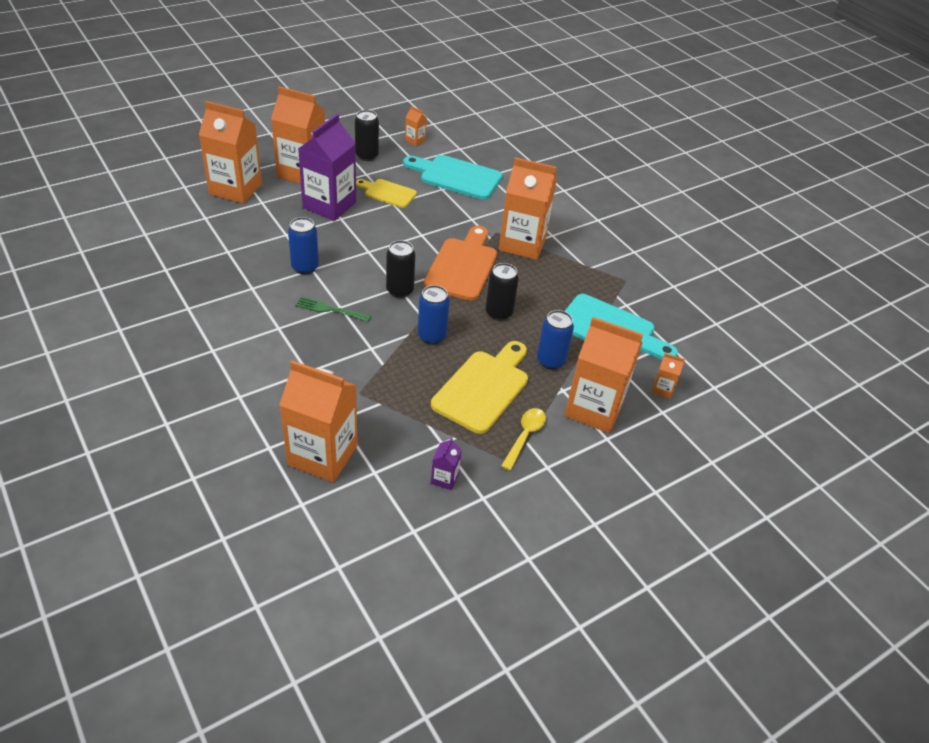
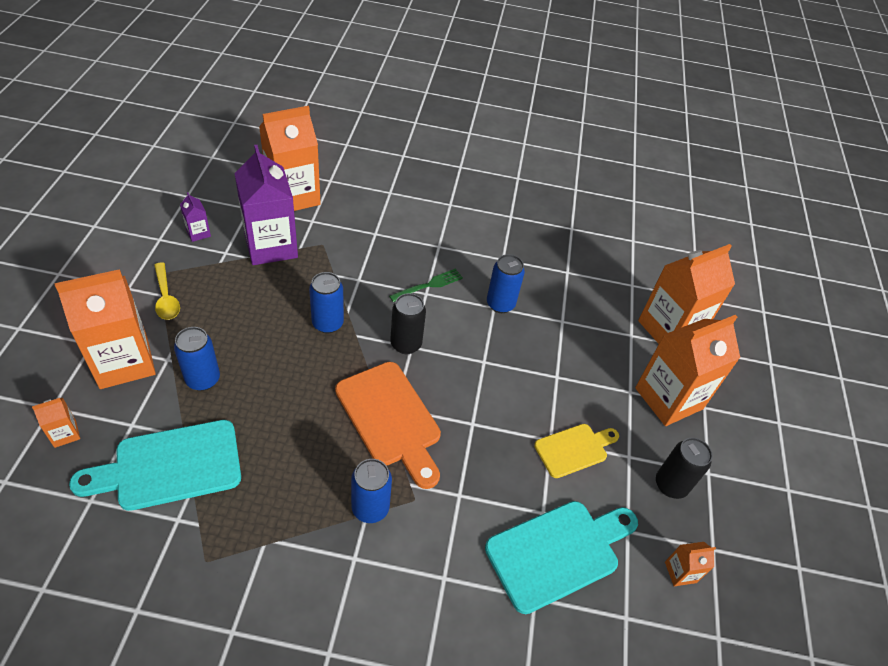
camera: 130 degrees right, 5 degrees up
purple carton [298,114,356,221] -> purple carton moved to [234,145,298,265]
yellow cutting board [431,341,528,434] -> none
black can [486,263,519,321] -> none
orange carton [499,157,557,260] -> blue can [351,459,392,523]

